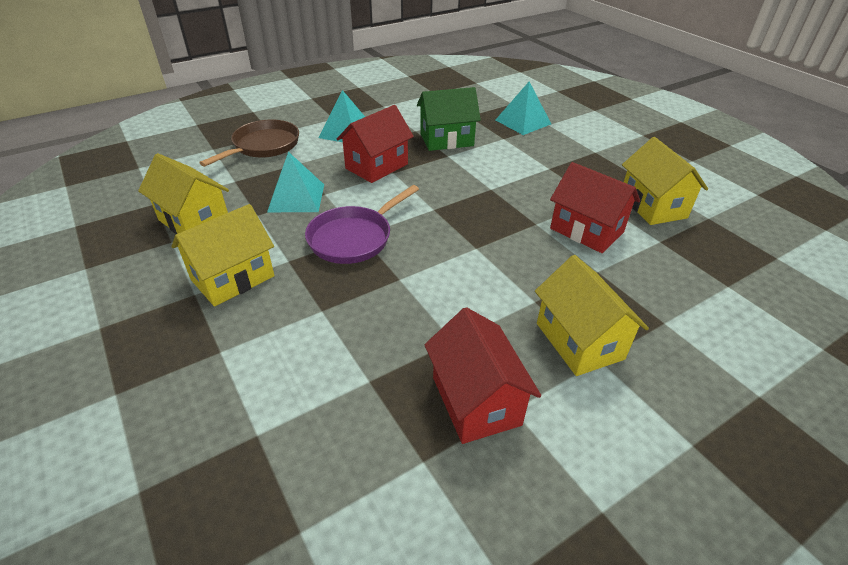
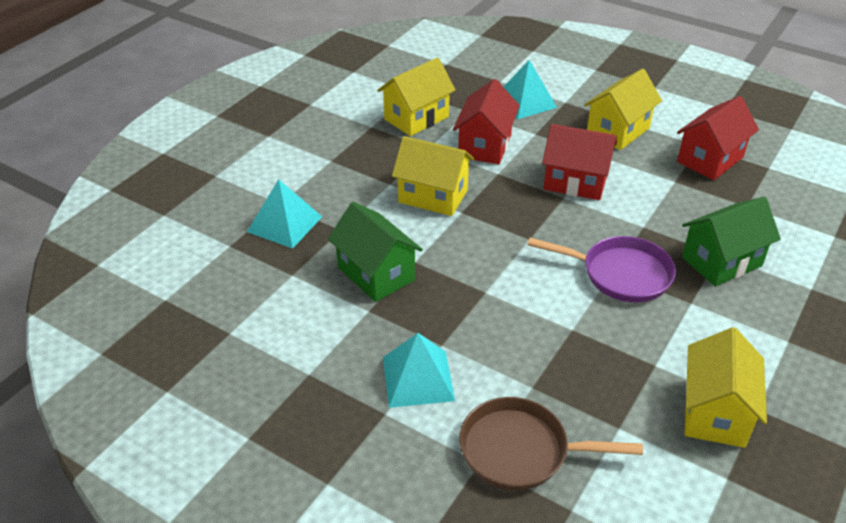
camera: 115 degrees left, 0 degrees up
yellow house [171,204,274,307] -> yellow house moved to [392,136,474,216]
turquoise pyramid [267,152,324,212] -> turquoise pyramid moved to [504,60,557,119]
red house [337,105,414,183] -> red house moved to [542,124,617,200]
none -> green house [682,197,781,286]

